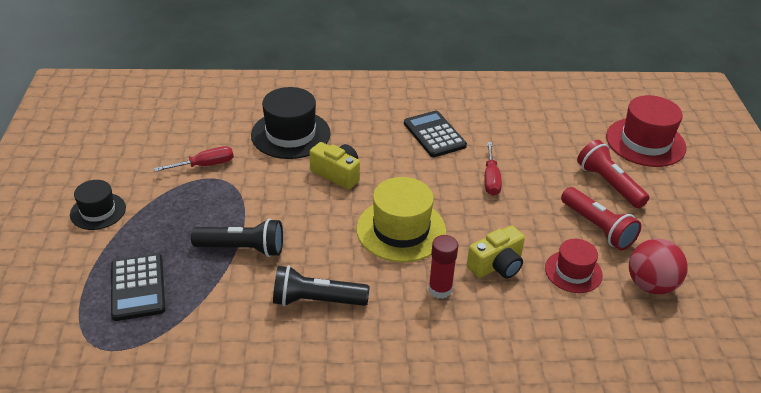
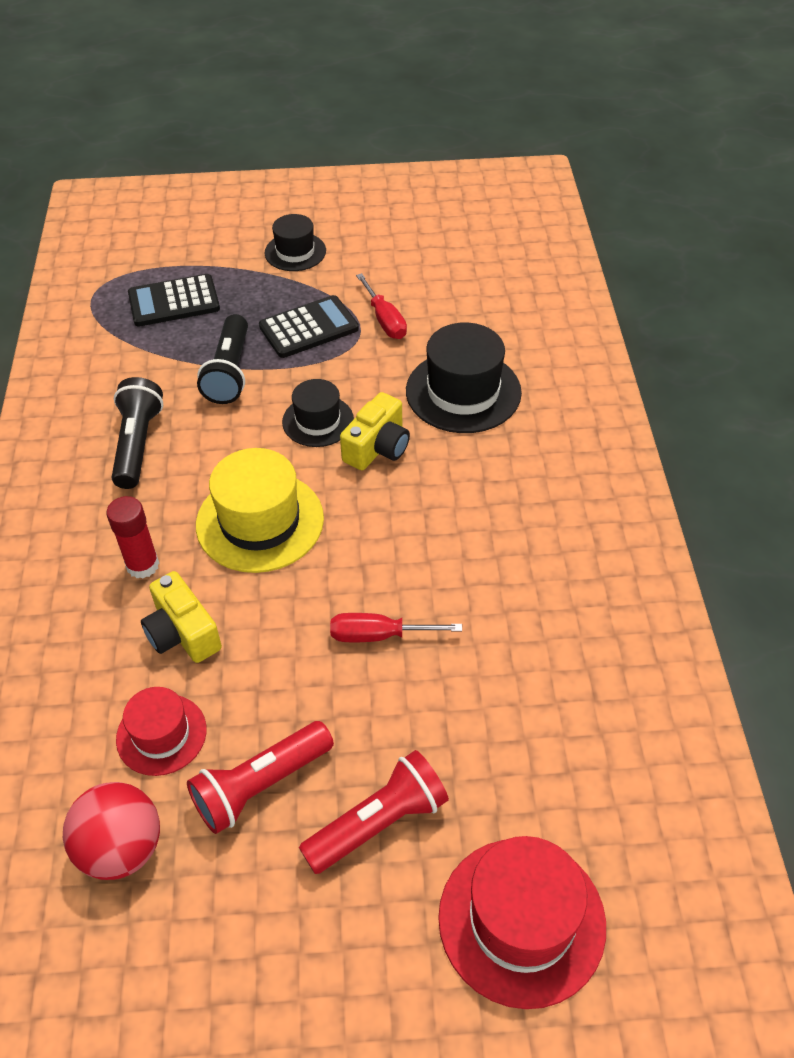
camera: 90 degrees right, 10 degrees up
black calculator [404,111,467,157] -> black calculator moved to [259,295,359,358]
none -> black hat [282,379,354,447]

